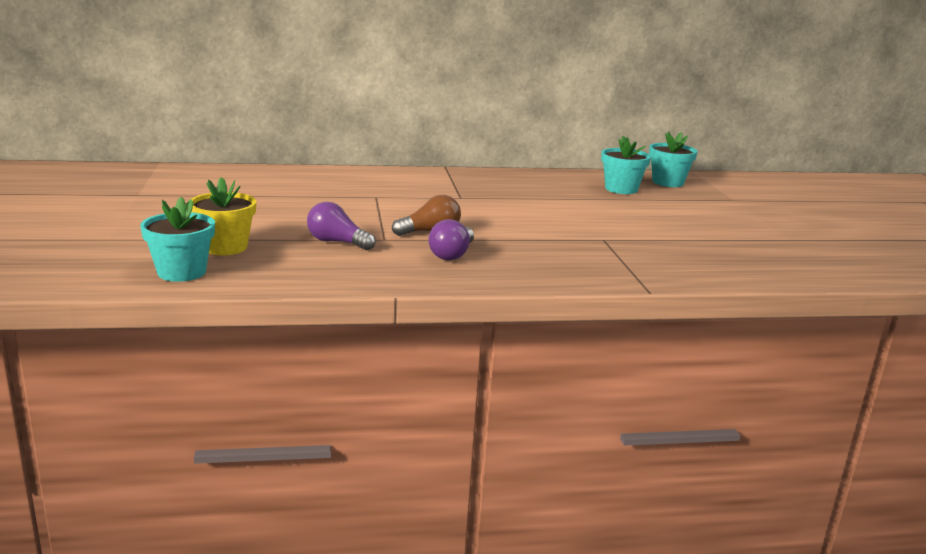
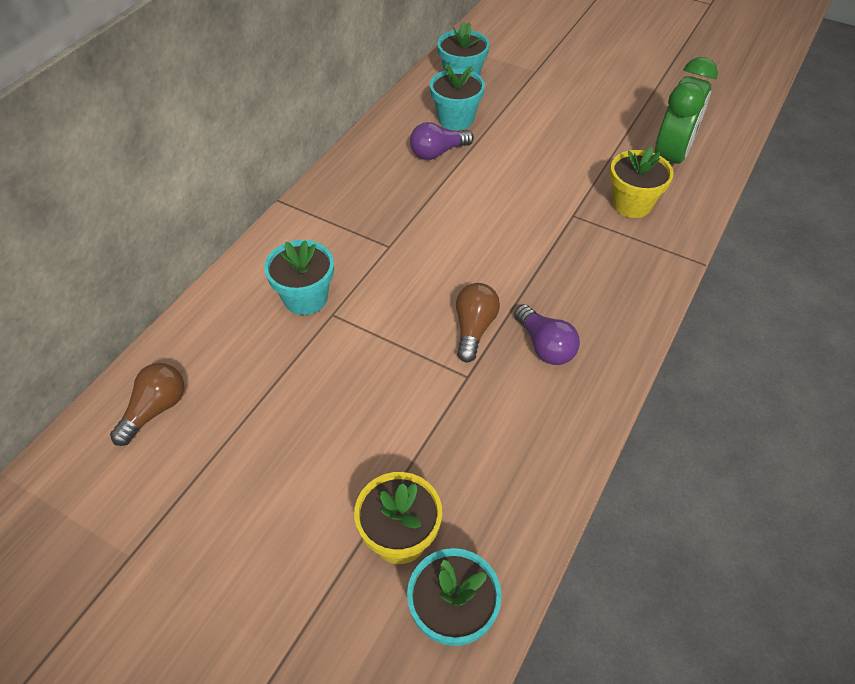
camera: 50 degrees left, 30 degrees up
purple light bulb [307,202,376,250] -> purple light bulb moved to [410,122,474,160]
none -> brown light bulb [110,363,184,446]
none -> turquoise flower pot [264,240,334,315]
none -> yellow flower pot [610,146,674,218]
none -> green clock [655,57,718,164]

